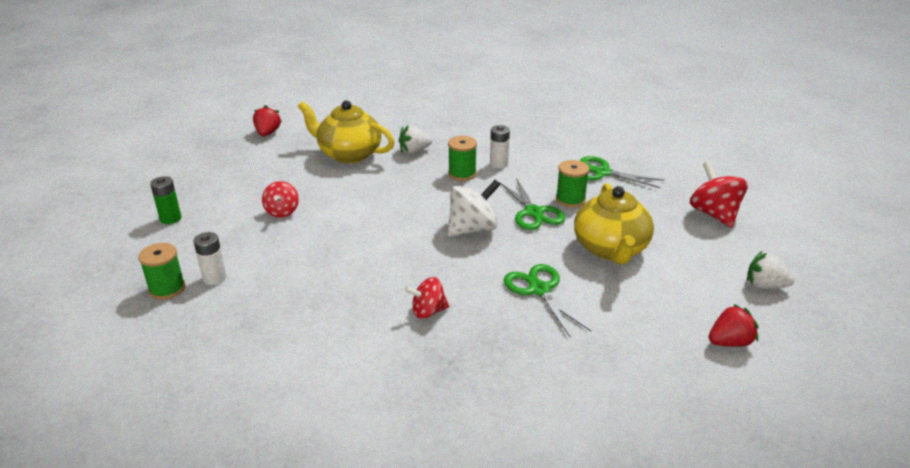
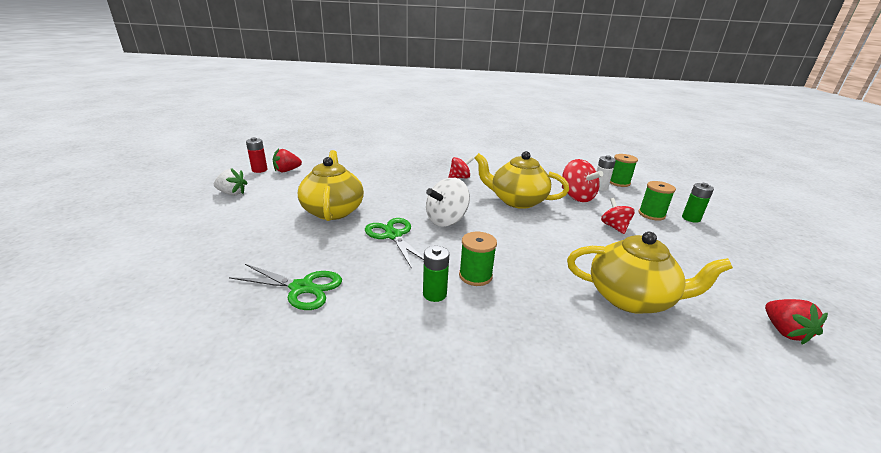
camera: 170 degrees right, 5 degrees down
white strawberry [399,125,432,154] -> none
white battery [490,125,510,168] -> green battery [423,246,449,302]
green scissors [504,264,591,337] -> none
green spool [556,160,589,208] -> green spool moved to [638,181,676,221]
red spinning top [690,161,748,228] -> red spinning top moved to [562,159,603,202]
none -> red battery [246,137,268,173]
none -> yellow teapot [475,151,569,209]

